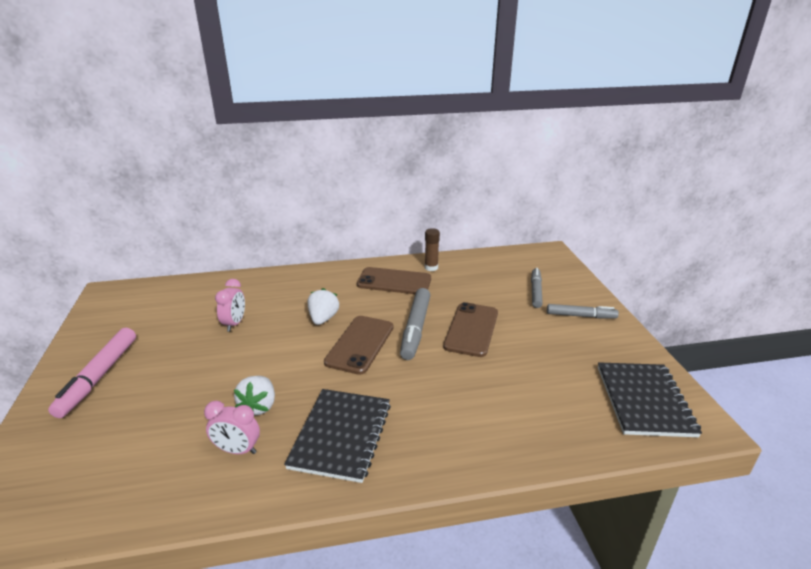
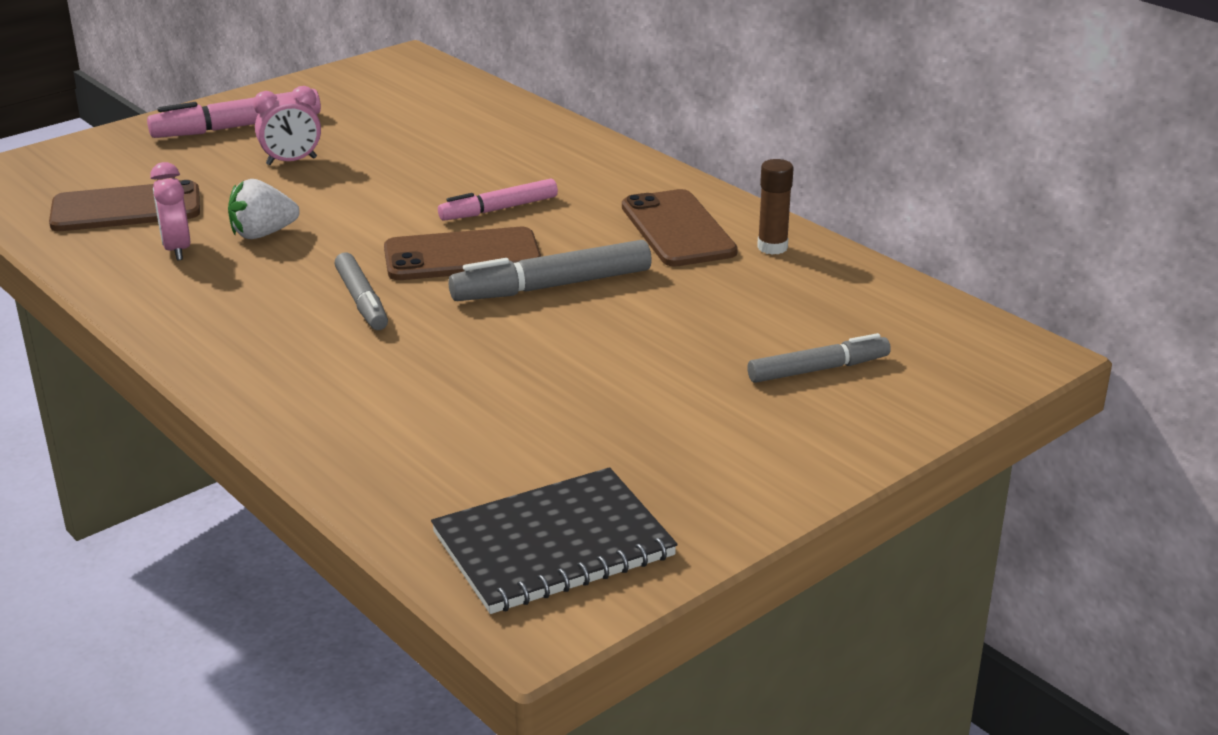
camera: 60 degrees right, 0 degrees up
pink clock [215,279,245,332] -> pink clock moved to [253,86,321,165]
black notebook [284,389,391,483] -> none
white strawberry [308,288,339,325] -> pink marker [438,178,558,221]
brown phone [443,302,498,357] -> brown phone moved to [49,180,200,231]
grey marker [547,304,619,318] -> grey marker moved to [334,253,388,330]

